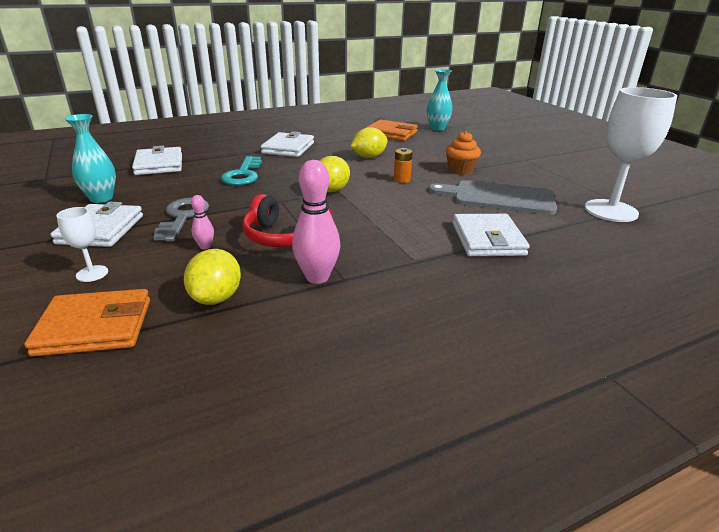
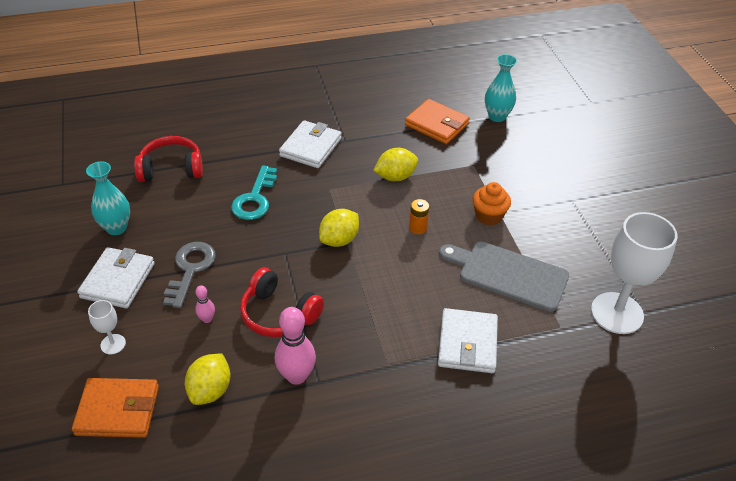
camera: 10 degrees right, 15 degrees up
white wallet [132,146,182,175] -> red headphones [134,136,203,182]

